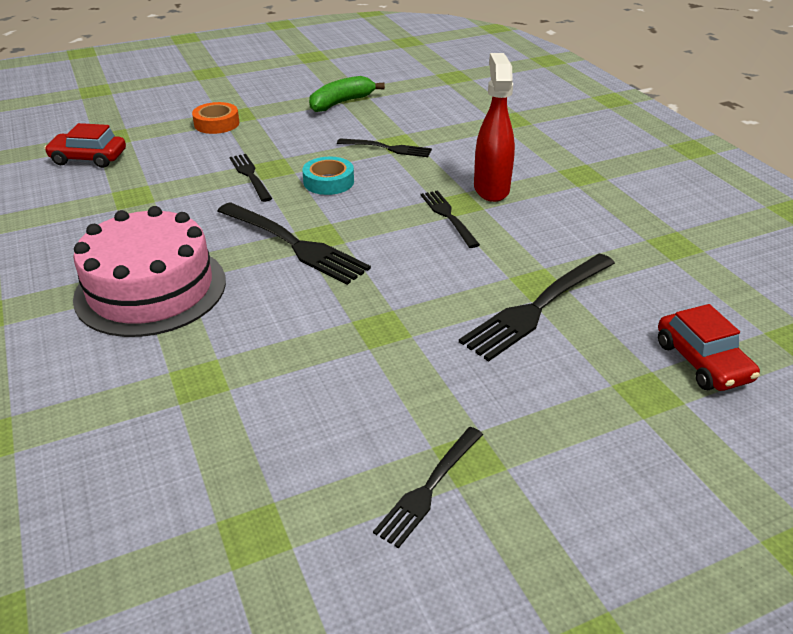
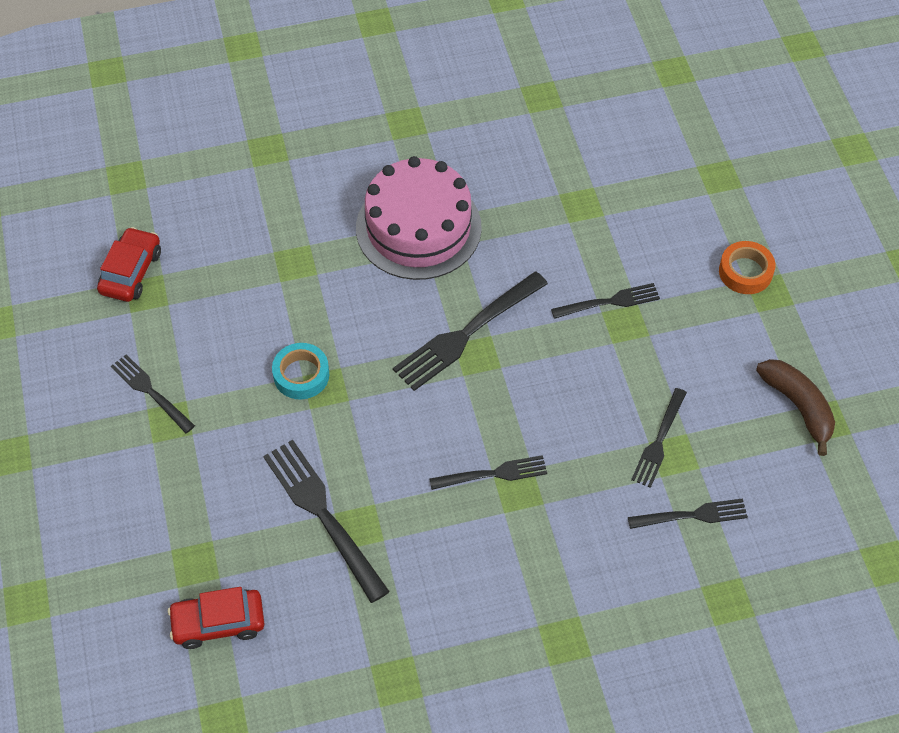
camera: 100 degrees right, 20 degrees up
red car [44,123,126,168] -> red car moved to [97,227,161,302]
turquoise tape [302,157,354,195] -> turquoise tape moved to [272,343,329,400]
green banana [309,76,385,112] -> brown banana [756,359,835,456]
red spray bottle [474,53,515,202] -> none
none -> black fork [628,498,748,529]

